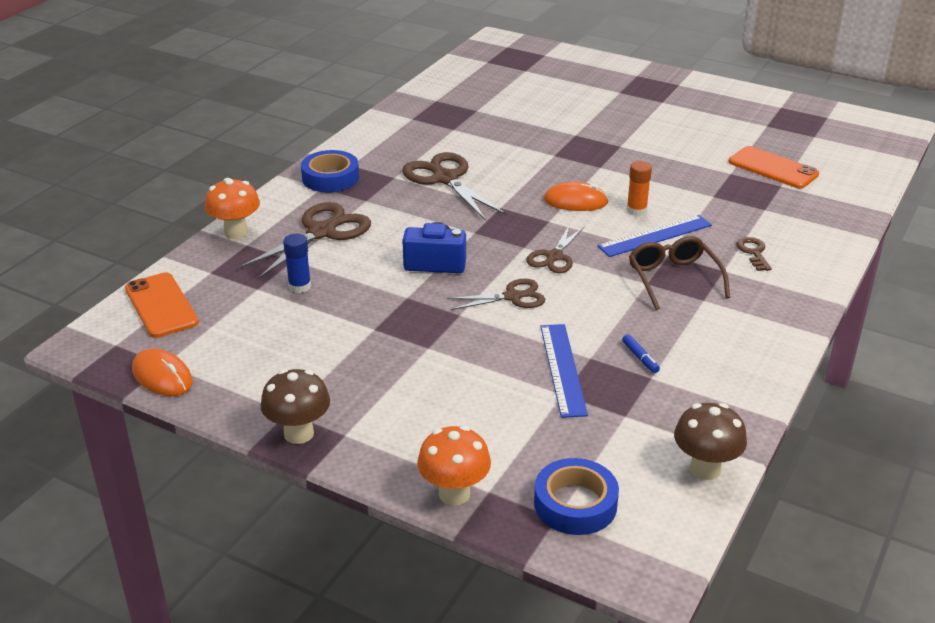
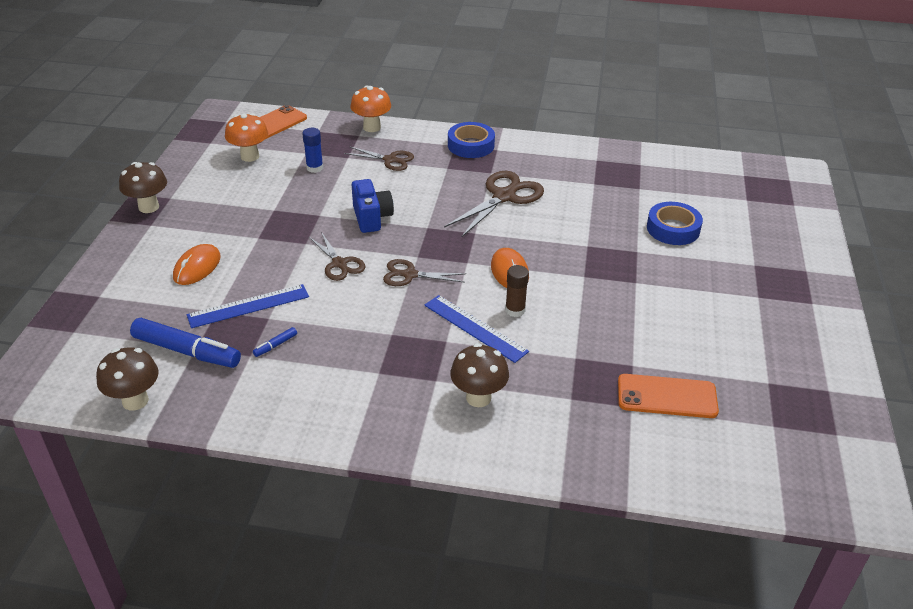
camera: 70 degrees right, 5 degrees up
orange mouse [132,348,193,396] -> orange mouse moved to [173,244,221,285]
brown scissors [239,202,371,279] -> brown scissors [344,146,414,171], size x0.61
orange mushroom [417,426,491,506] -> orange mushroom moved to [225,113,268,162]
blue tape [534,458,619,535] -> blue tape moved to [647,202,703,245]
orange glue stick [627,161,652,216] -> brown glue stick [505,265,529,317]
brown glasses [629,236,730,310] -> none
orange phone [729,146,819,189] -> orange phone turned 75 degrees clockwise [618,374,719,418]
brown key [736,237,772,271] -> brown mushroom [450,343,509,407]
none -> blue marker [130,318,241,368]

